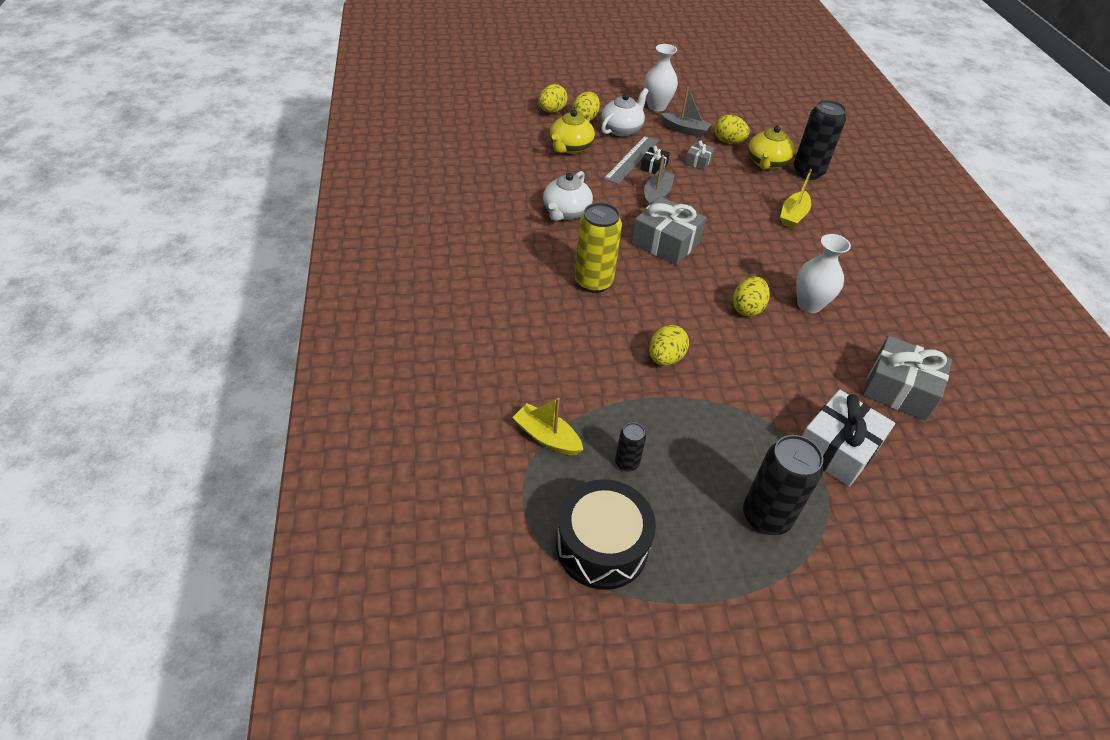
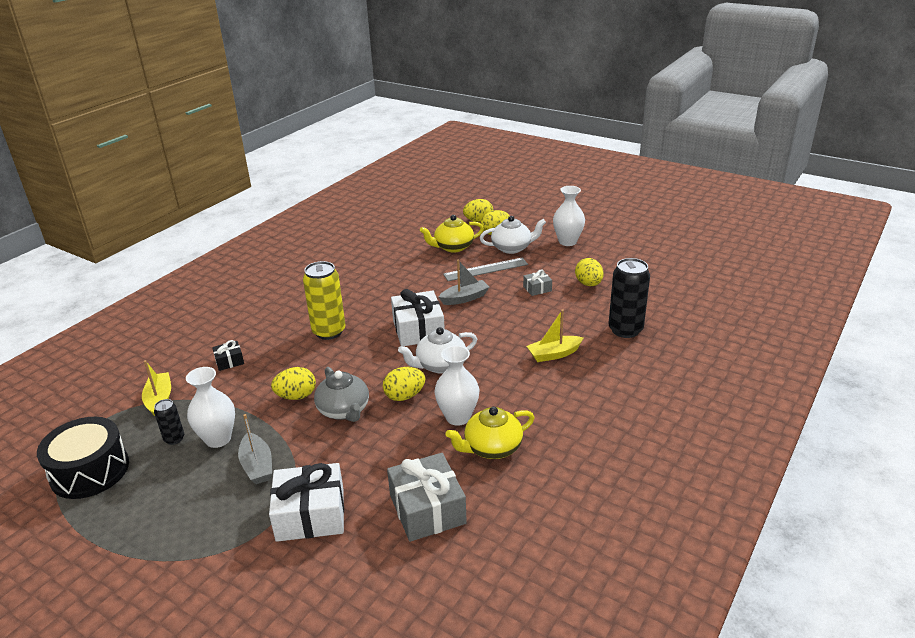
camera: 45 degrees right, 15 degrees down
white teapot [543,171,593,221] -> white teapot moved to [398,327,477,373]
grey gift [631,197,706,265] -> white gift [391,289,445,346]
black gift [640,145,670,174] -> black gift moved to [212,340,244,371]
grey boat [661,87,711,137] -> grey boat moved to [238,414,272,484]
black can [743,435,823,535] -> none
yellow teapot [748,126,794,169] -> yellow teapot moved to [445,407,535,459]
none -> white vase [186,367,235,448]
none -> grey teapot [314,367,369,422]

